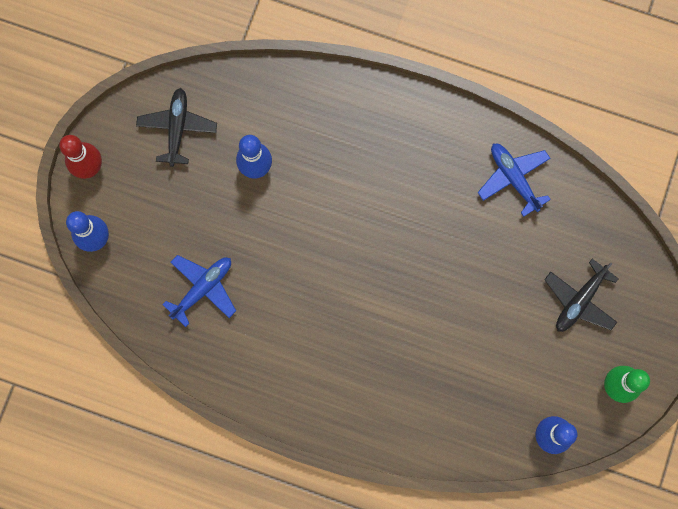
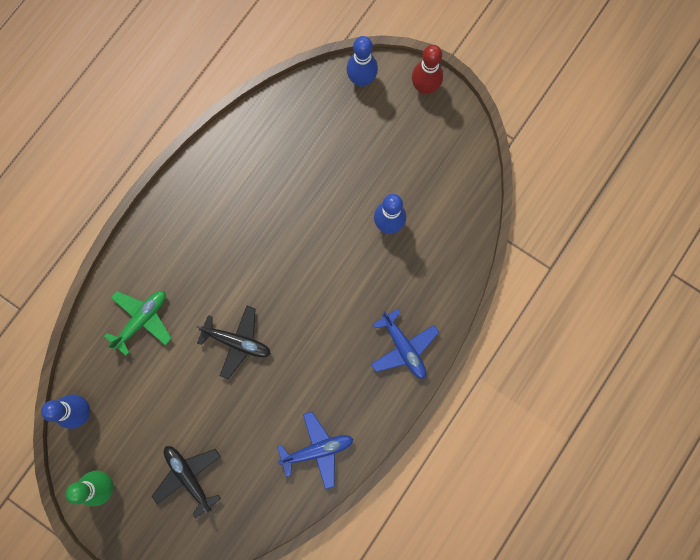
camera: 105 degrees right, 0 degrees up
black plane [136,88,217,167] -> black plane moved to [196,306,271,379]
blue plane [162,255,236,327] -> blue plane moved to [371,309,439,379]
none -> green plane [104,291,172,356]

